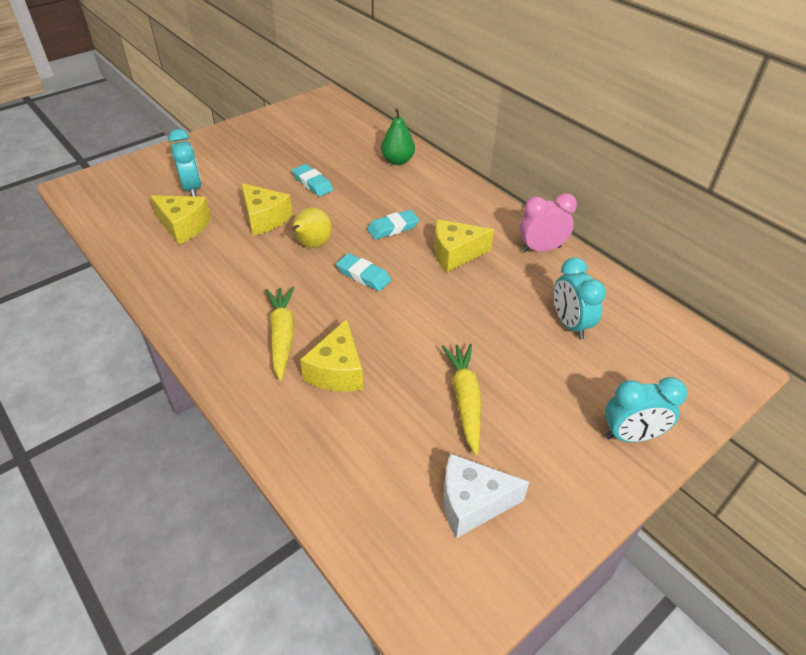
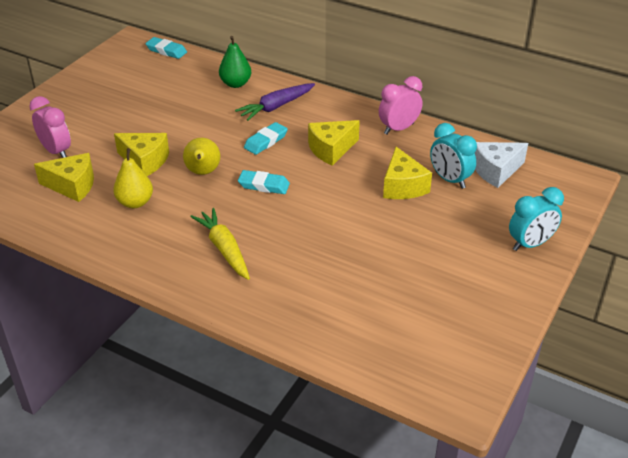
camera: 20 degrees left, 5 degrees down
turquoise clock [168,129,201,197] -> pink clock [29,96,71,158]
turquoise eraser [292,164,333,197] -> turquoise eraser moved to [145,37,187,59]
yellow cheese [300,319,363,391] -> yellow cheese moved to [383,147,432,199]
yellow carrot [442,344,481,455] -> none
white cheese [443,453,529,538] -> white cheese moved to [475,142,528,188]
none -> yellow pear [113,148,153,208]
none -> purple carrot [235,83,315,121]

